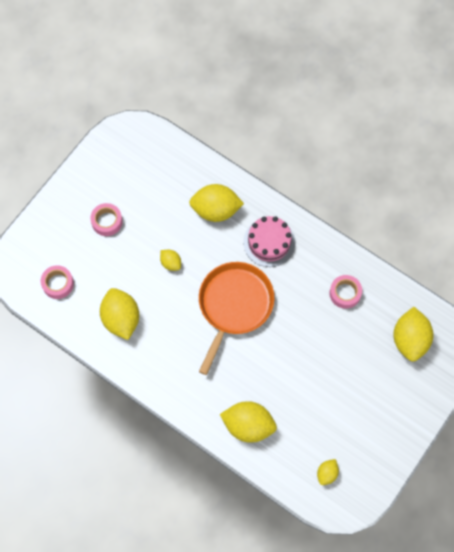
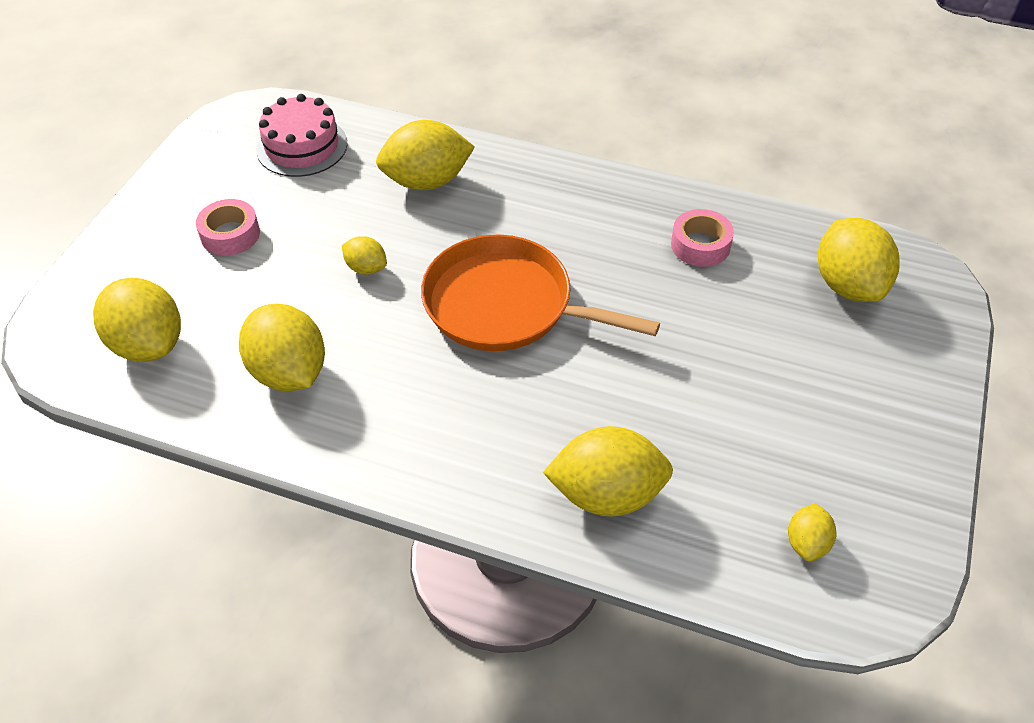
camera: 15 degrees left, 20 degrees down
pink tape [41,265,74,299] -> yellow lemon [93,278,181,362]
orange pan [199,262,274,375] -> orange pan turned 75 degrees counterclockwise [421,235,660,351]
pink cake [243,216,295,267] -> pink cake moved to [256,94,348,177]

